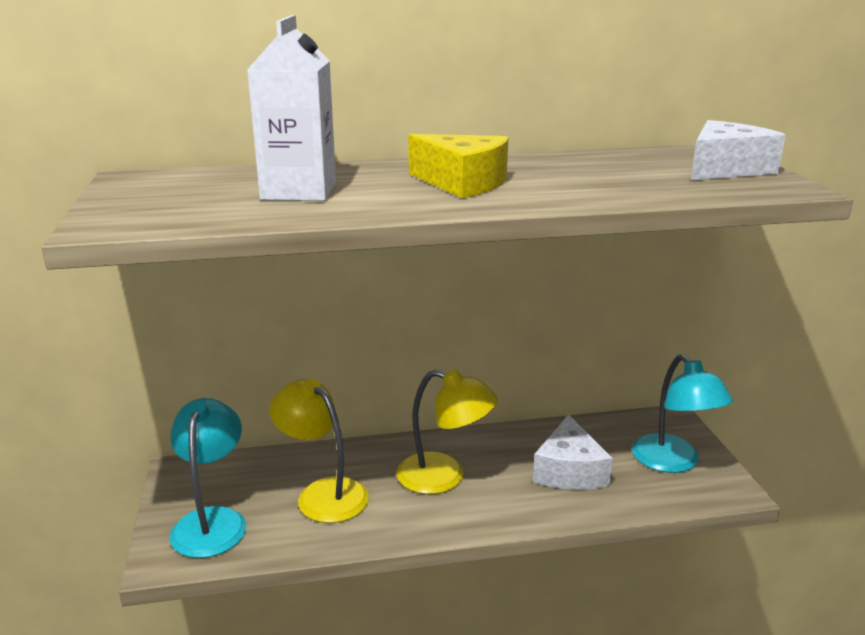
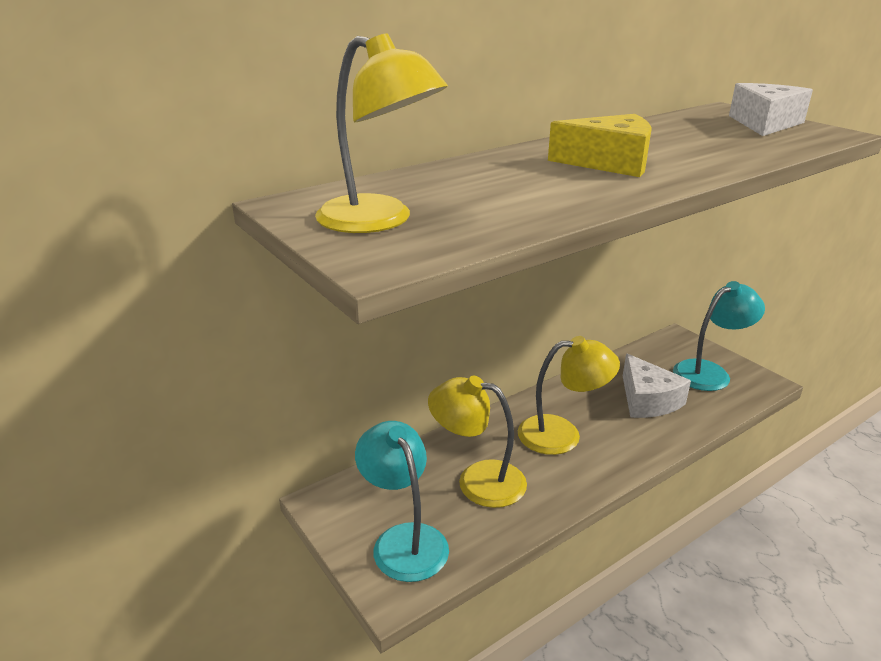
camera: 25 degrees left, 5 degrees up
white carton [247,15,336,201] -> none
turquoise lamp [632,354,733,473] -> turquoise lamp turned 75 degrees counterclockwise [673,281,765,391]
none -> yellow lamp [315,33,448,233]

